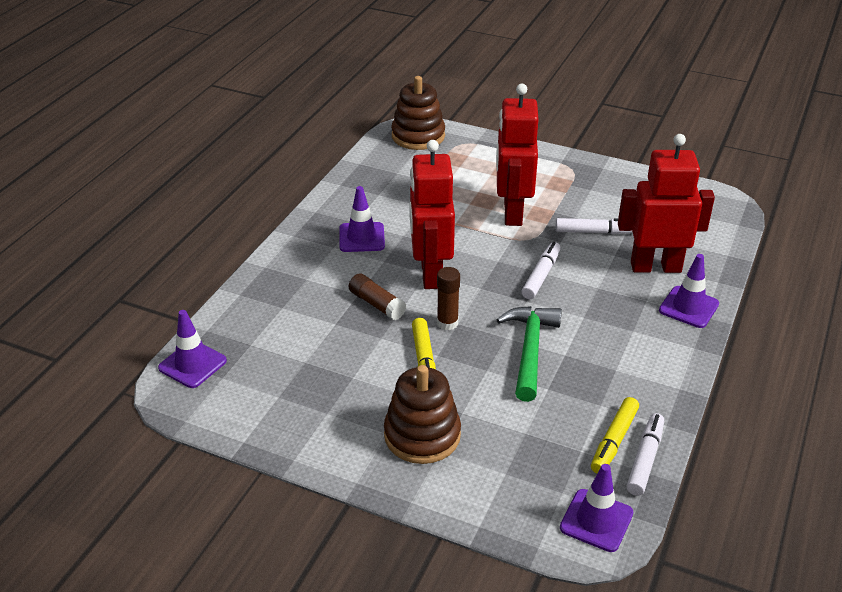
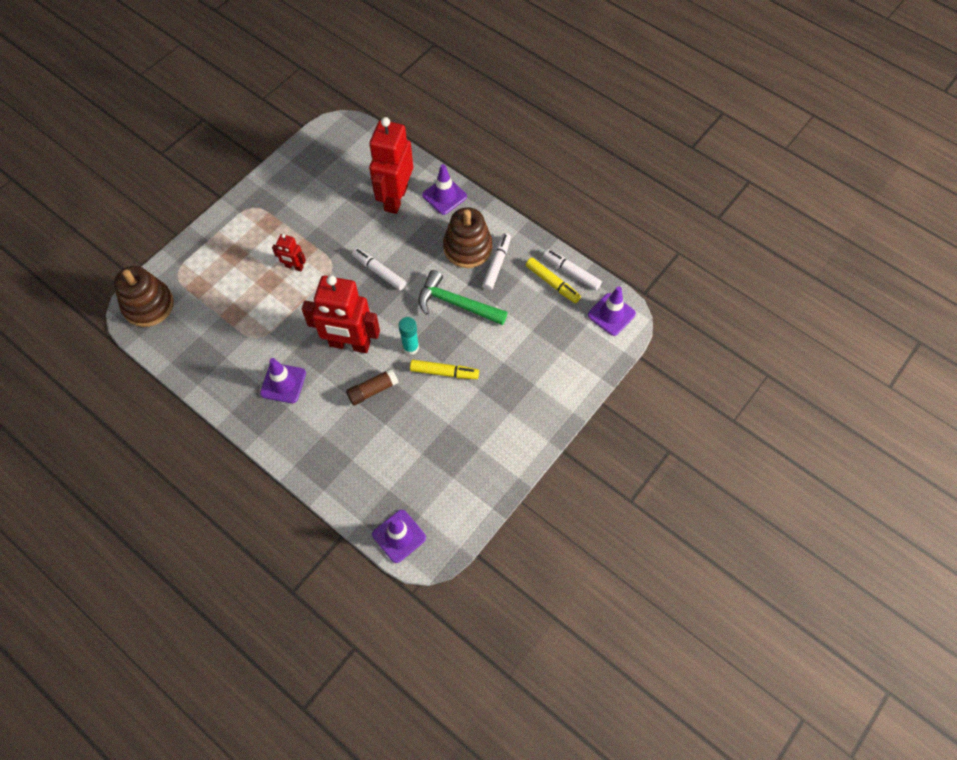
camera: 75 degrees left, 25 degrees up
brown stacking toy [384,365,461,464] -> brown stacking toy moved to [443,207,492,268]
brown glue stick [437,267,460,330] -> turquoise glue stick [399,317,419,355]
red robot [496,84,539,226] -> red robot [272,234,306,271], size x0.47
white marker [556,218,633,234] -> white marker moved to [482,233,511,290]

